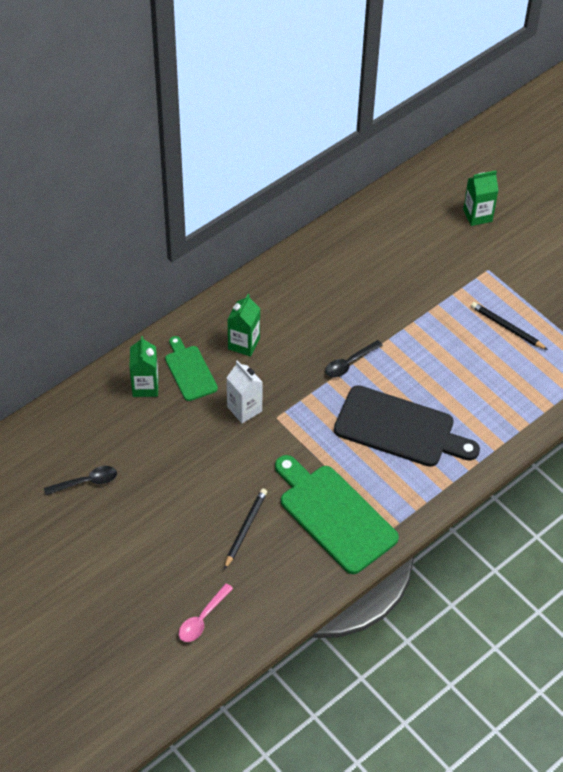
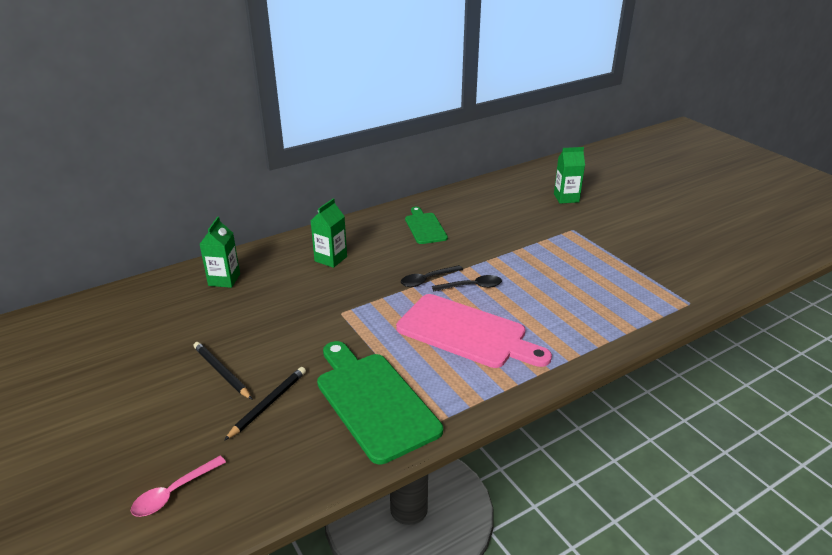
camera: 10 degrees right, 20 degrees down
black spoon [44,466,117,495] -> black spoon moved to [432,275,502,292]
green cutting board [165,336,218,401] -> green cutting board moved to [405,207,448,244]
white carton [226,360,263,423] -> none
black cutting board [334,385,480,467] -> pink cutting board [396,294,552,368]
black pencil [471,302,548,350] -> black pencil moved to [194,342,253,400]

